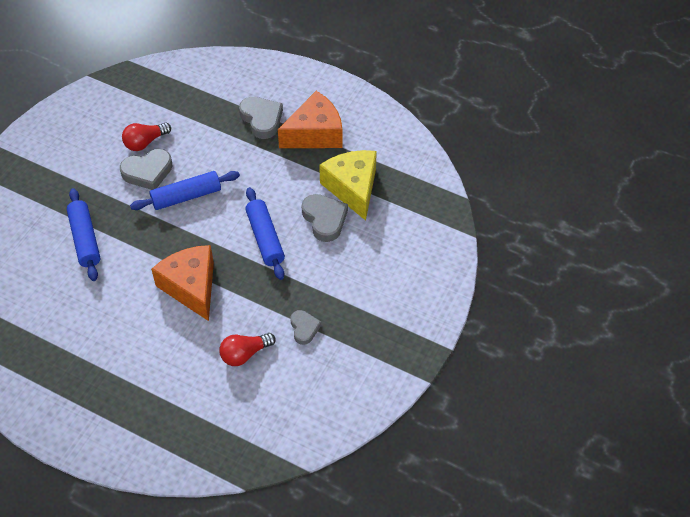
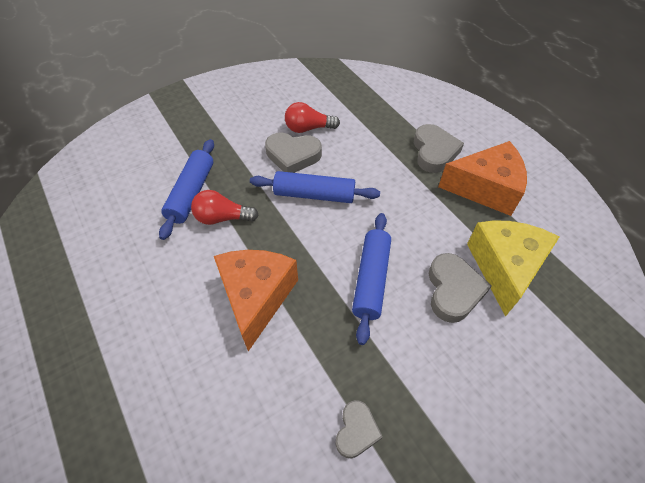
camera: 30 degrees right, 0 degrees up
red light bulb [219,333,276,366] -> red light bulb moved to [191,190,259,225]

